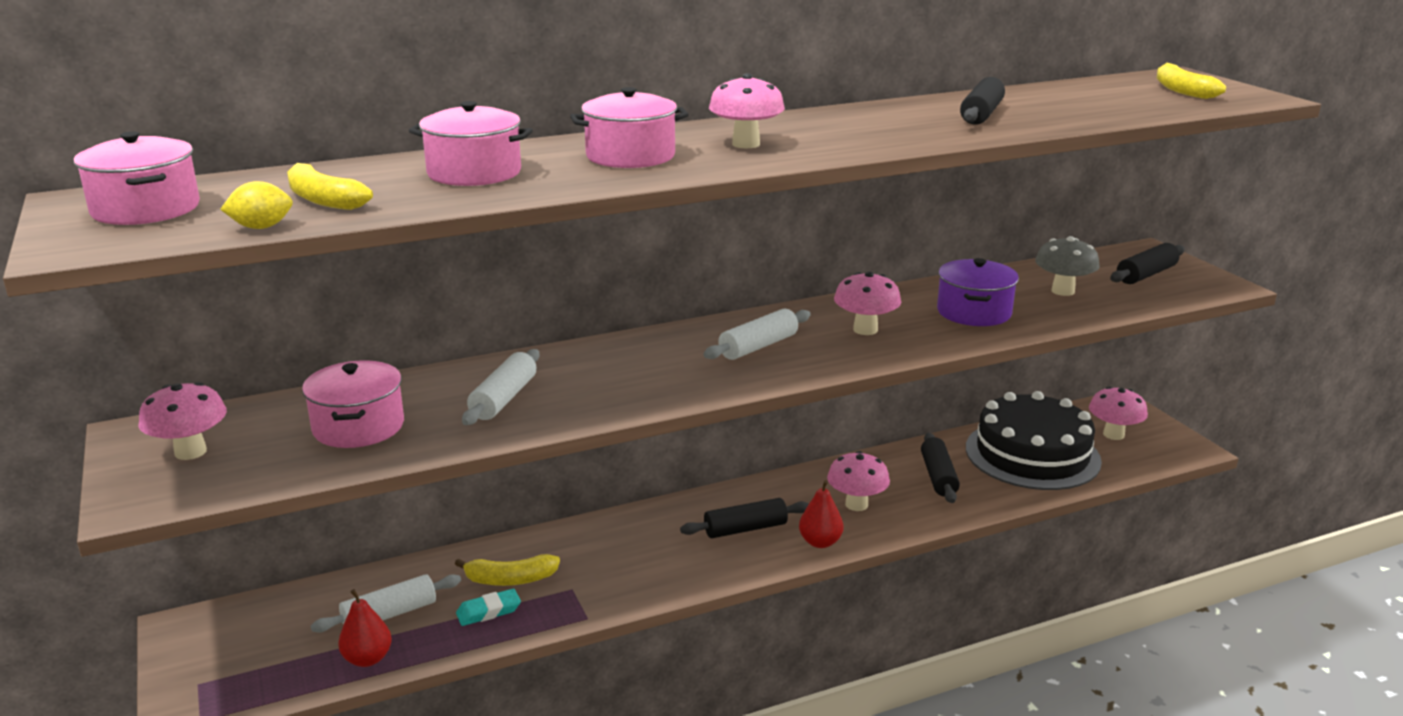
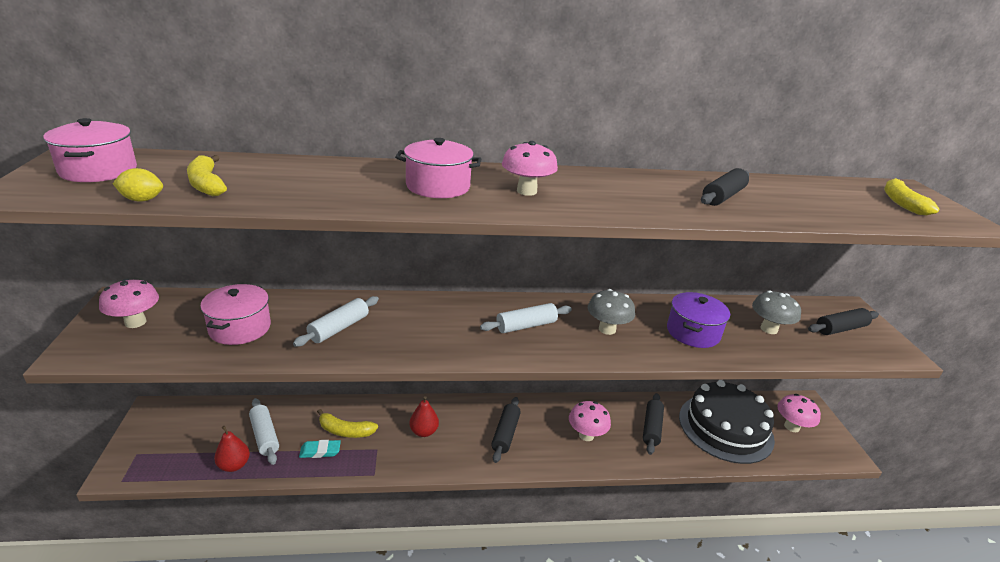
camera: 15 degrees right, 5 degrees up
white rolling pin [311,574,461,632] -> white rolling pin turned 75 degrees clockwise [249,398,279,465]
pink pot [409,101,533,186] -> none
black rolling pin [680,498,809,538] -> black rolling pin turned 75 degrees counterclockwise [491,397,521,463]
red pear [799,480,844,548] -> red pear moved to [410,396,439,437]
pink mushroom [834,271,901,335] -> grey mushroom [588,289,635,335]

